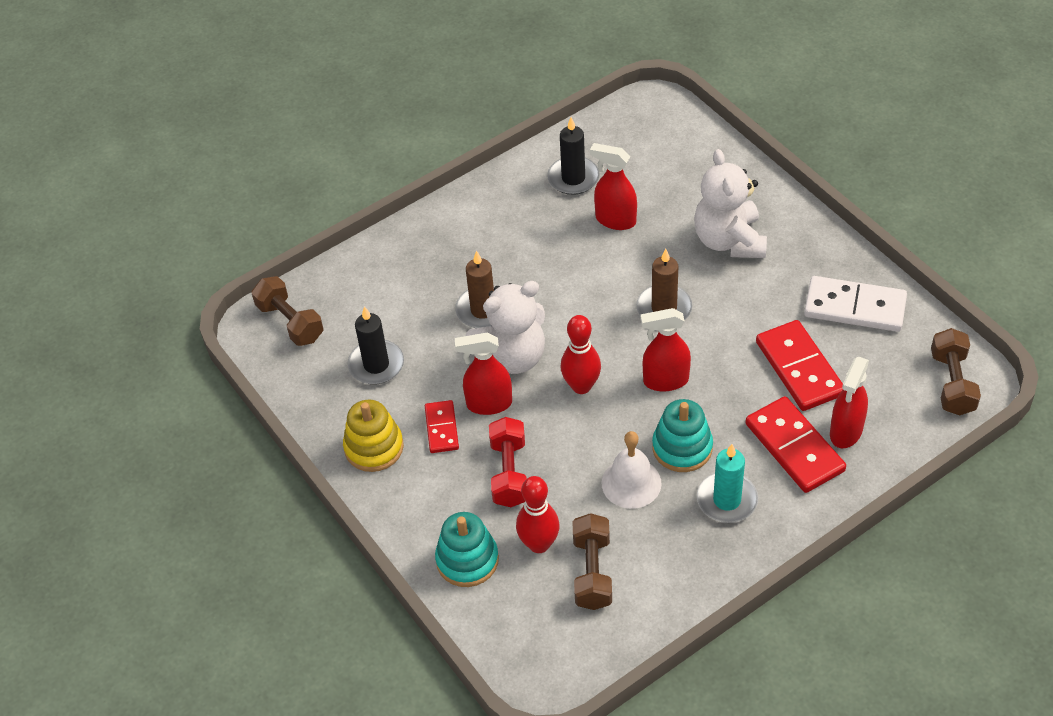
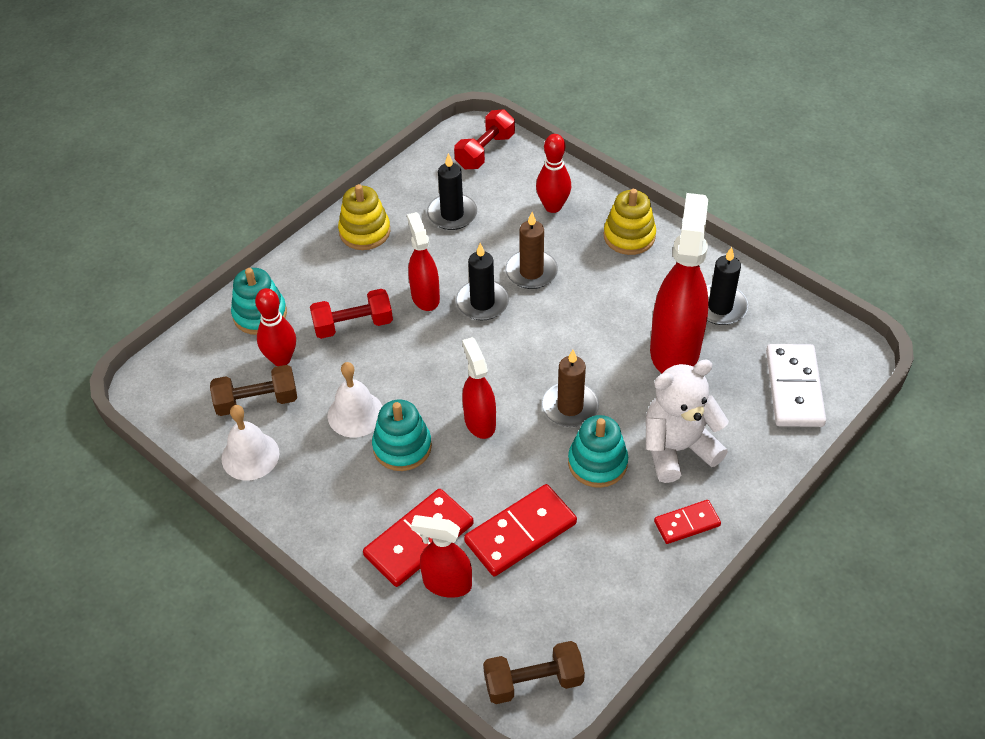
camera: 75 degrees right, 0 degrees up
brown dumbbell [252,276,323,346] -> red dumbbell [454,109,515,169]
red domino [425,400,459,453] -> red domino moved to [654,500,721,544]
white teddy bear [466,281,545,374] -> black candle [456,243,509,321]
red bowling pin [561,315,601,394] -> red bowling pin moved to [536,134,571,213]
red spray bottle [590,143,637,230] -> red spray bottle [650,193,709,373], size x1.76
turquoise candle [697,444,758,523] -> none
white domino [804,276,907,332] -> white domino moved to [766,344,826,427]
none -> white bell [222,405,280,480]
none -> turquoise stacking toy [568,415,628,488]
none -> yellow stacking toy [604,189,656,255]

